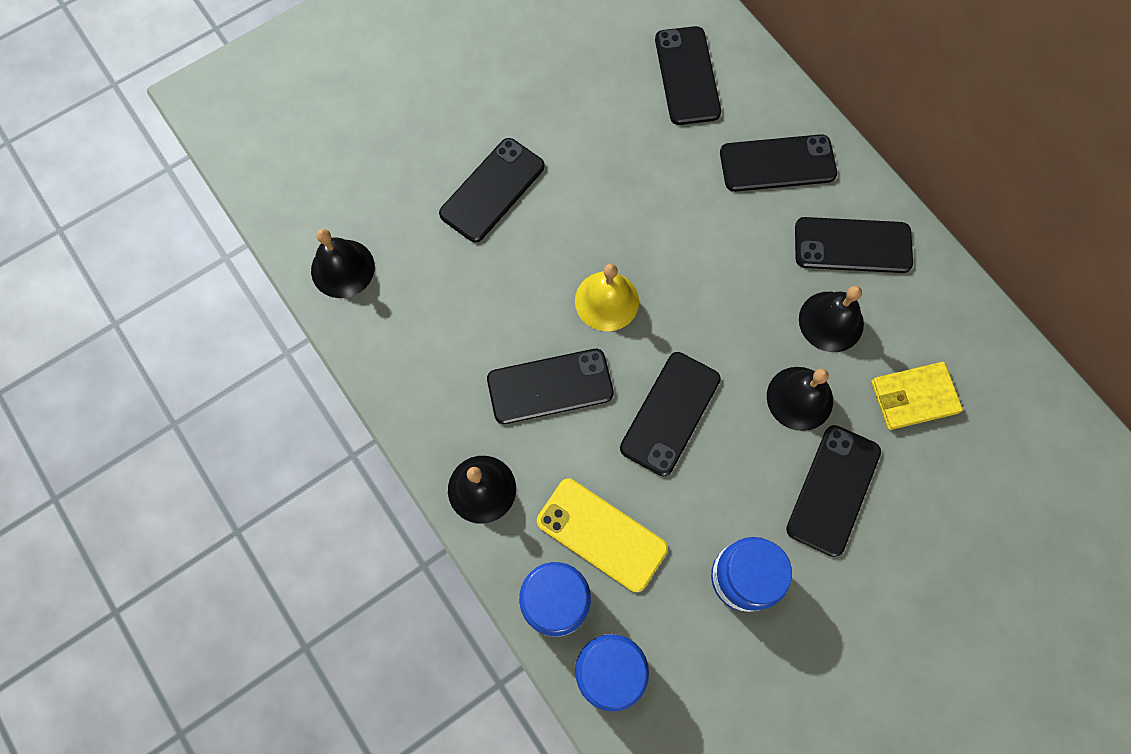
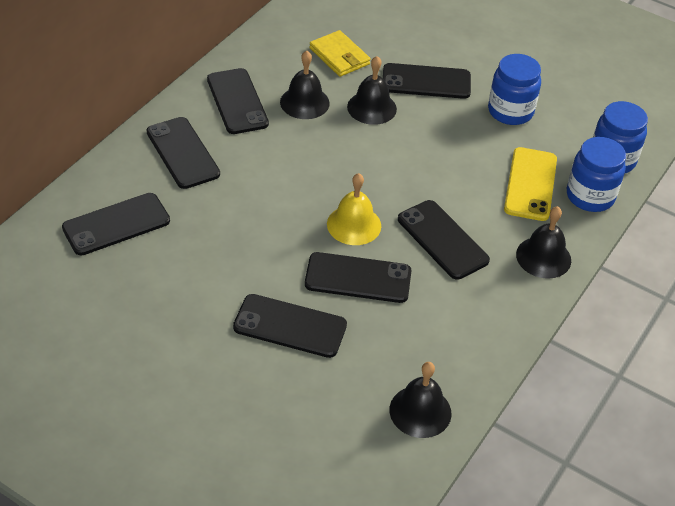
camera: 115 degrees left, 25 degrees down
black phone [620,352,721,476] -> black phone moved to [305,252,412,303]

